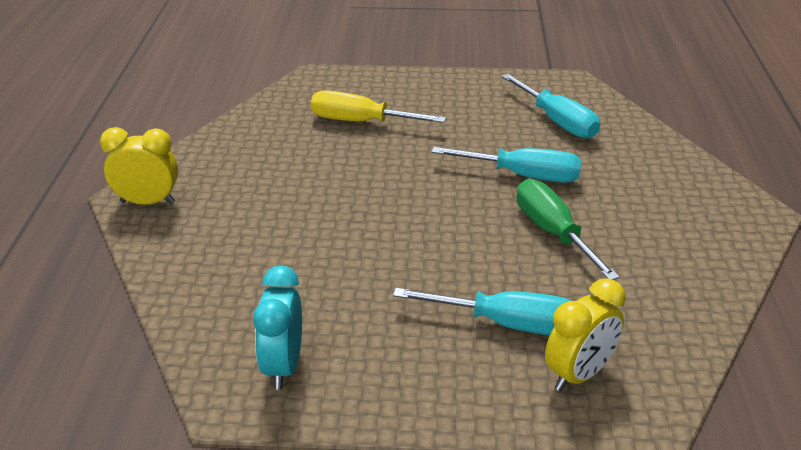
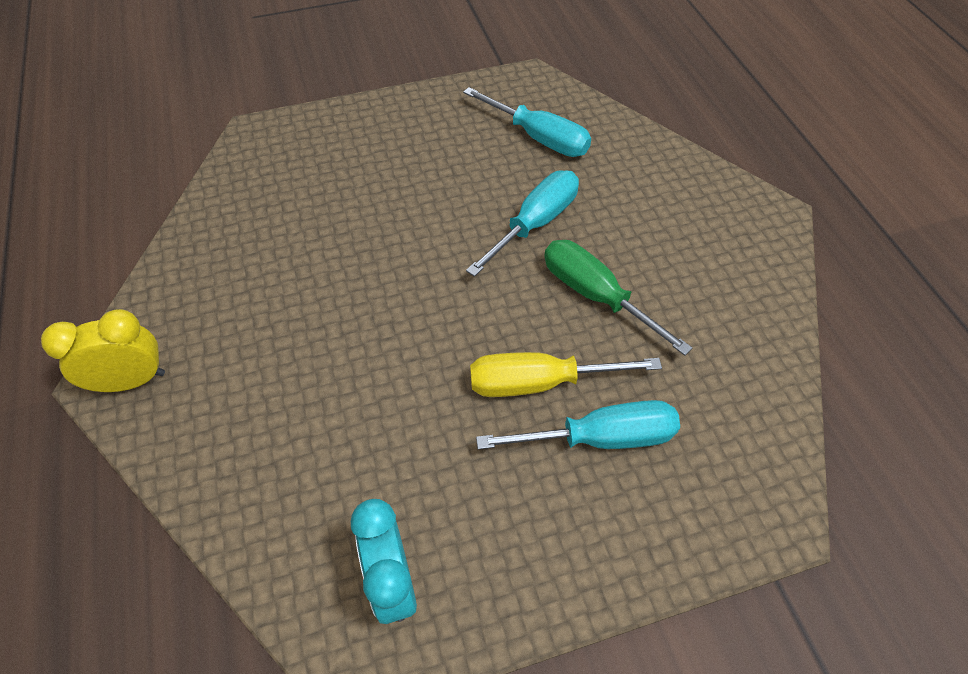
camera: 20 degrees left, 20 degrees up
yellow screwdriver [311,90,446,123] -> yellow screwdriver moved to [470,352,662,397]
turquoise screwdriver [431,147,582,183] -> turquoise screwdriver turned 45 degrees counterclockwise [466,170,579,277]
yellow clock [545,278,626,391] -> none

